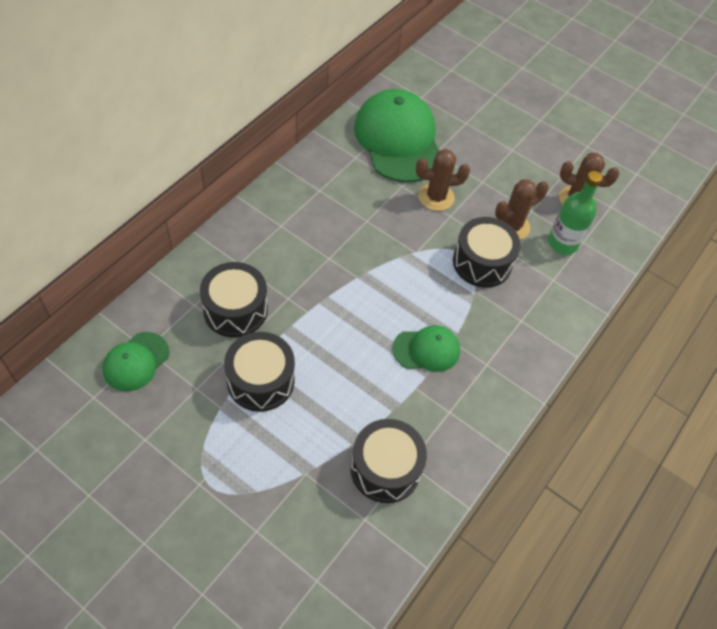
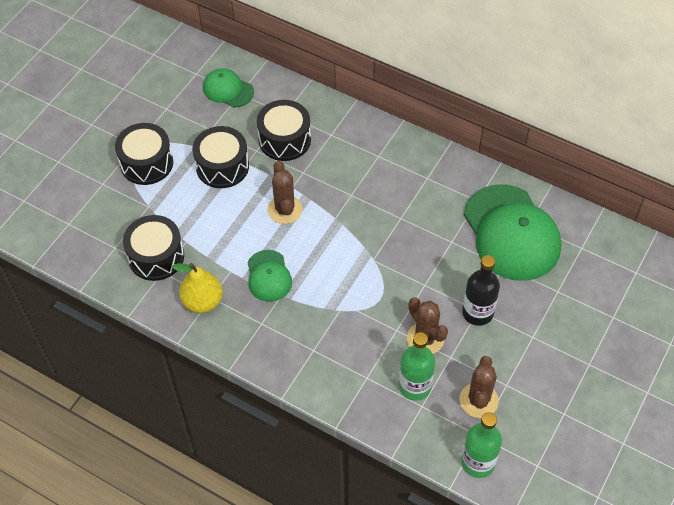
camera: 90 degrees right, 0 degrees up
green cap [354,89,439,183] -> green cap turned 90 degrees clockwise [464,184,561,281]
brown cactus [416,149,470,211] -> brown cactus moved to [267,161,303,224]
black drum [453,217,521,288] -> black drum moved to [115,123,173,185]
none -> yellow pear [172,263,223,313]
none -> green bottle [461,412,502,478]
none -> black bottle [462,255,500,326]

